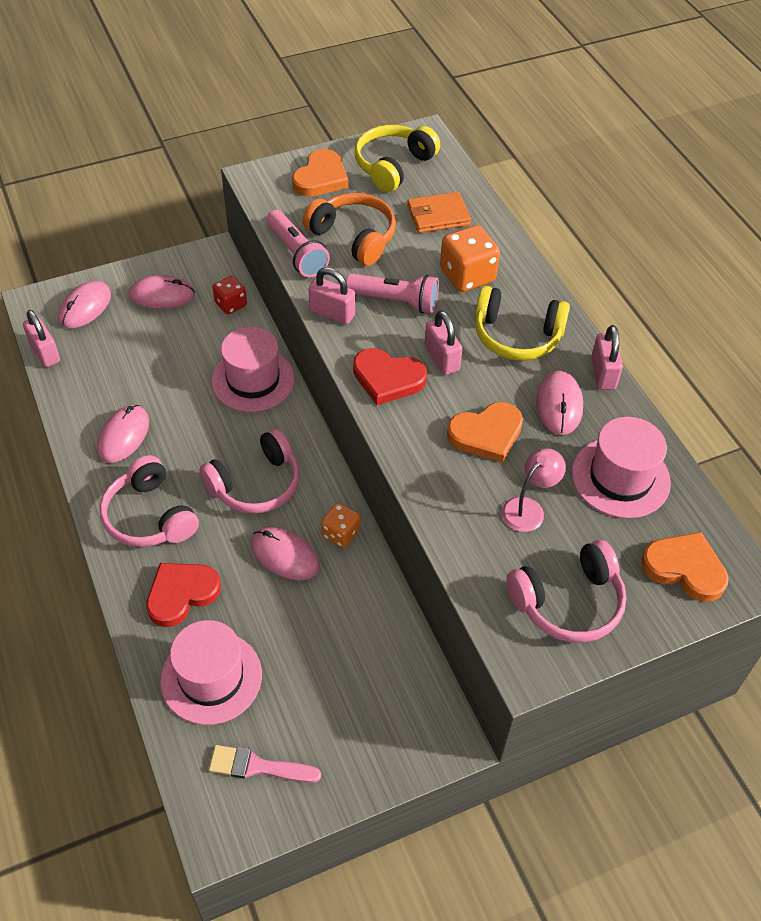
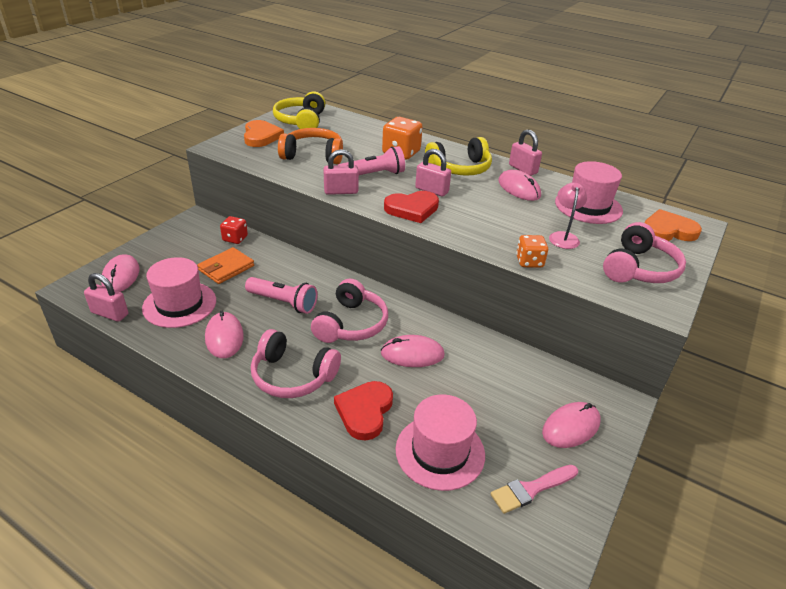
camera: 35 degrees left, 15 degrees down
pink mouse [129,275,195,309] -> pink mouse moved to [542,402,601,448]
pink hat [211,327,295,412] -> pink hat moved to [142,257,216,328]
pink flashlight [266,210,330,277] -> pink flashlight moved to [245,277,318,314]
orange dice [322,503,360,548] -> orange dice moved to [516,235,548,268]
orange wallet [407,192,471,233] -> orange wallet moved to [197,247,254,284]
orange heart [447,402,523,463] -> none

